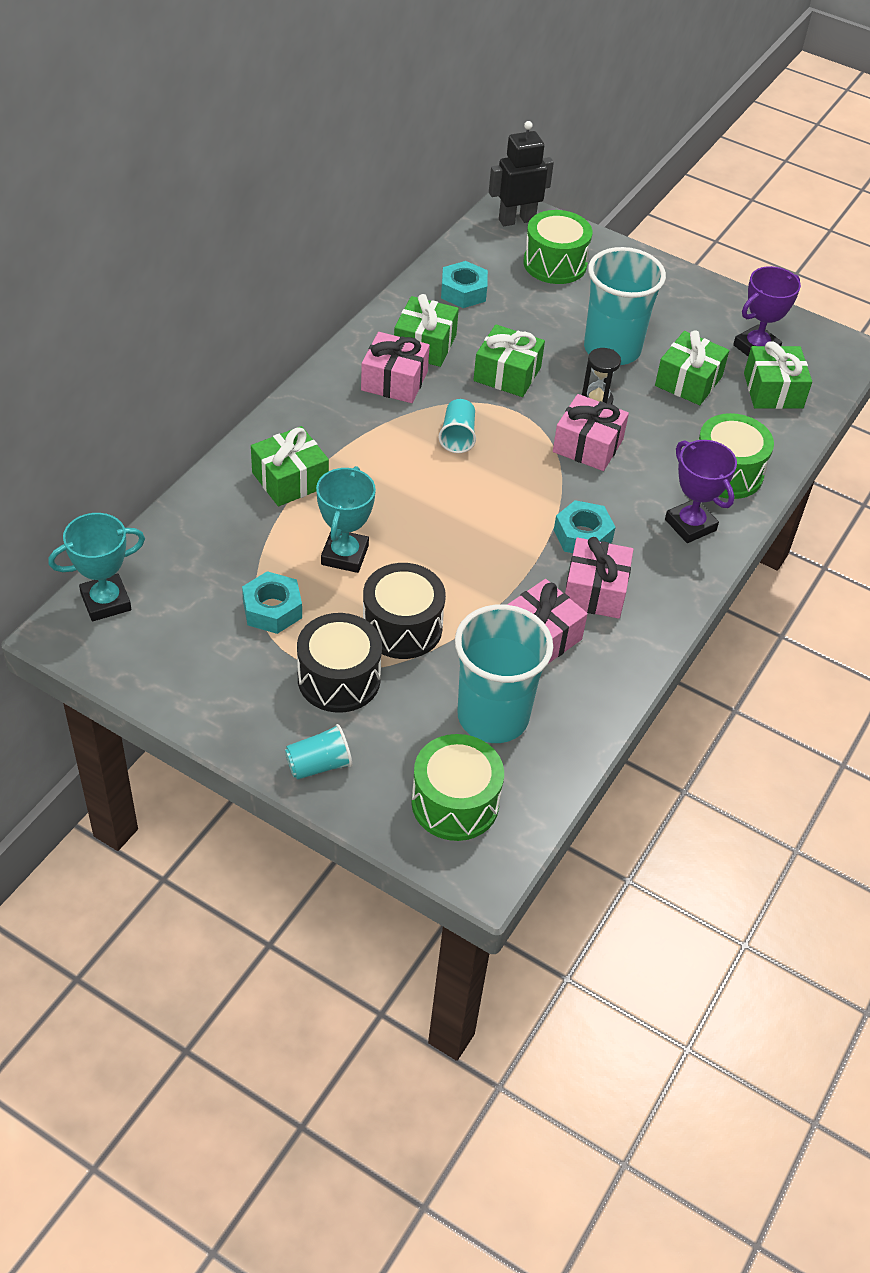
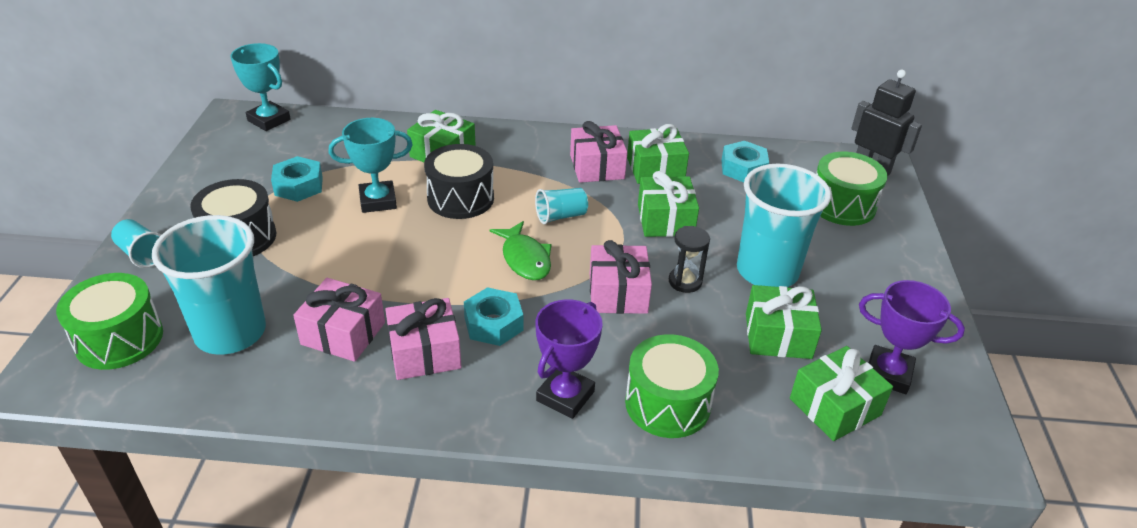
camera: 65 degrees right, 10 degrees down
black drum [363,563,446,659] -> black drum moved to [424,144,494,219]
none -> green fish [490,221,552,280]

